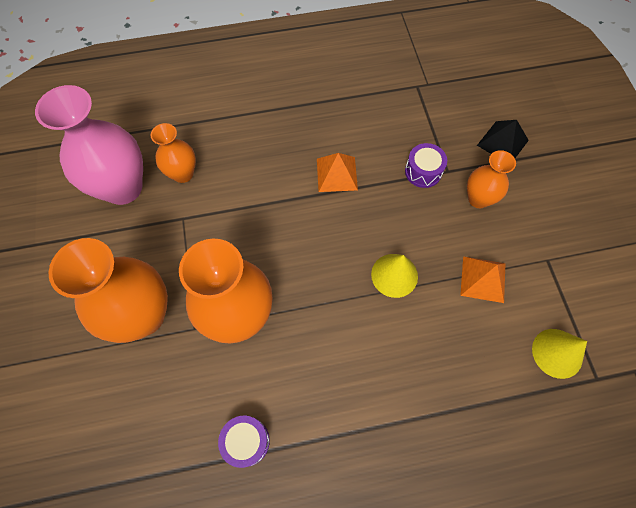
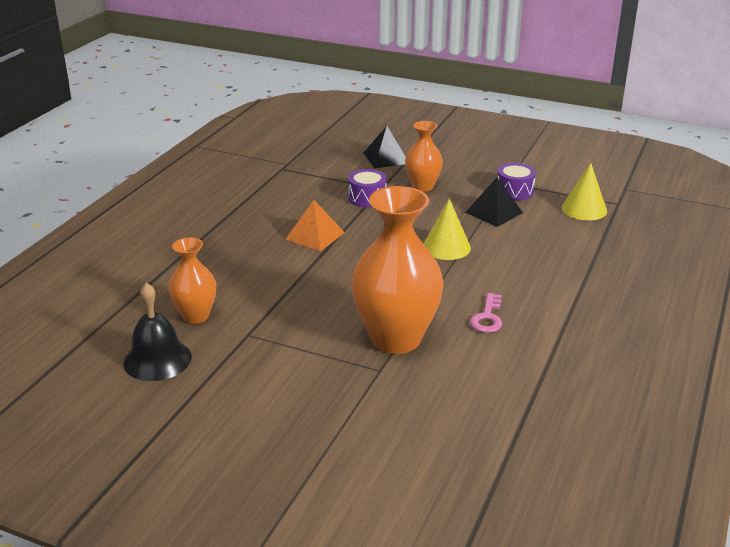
camera: 55 degrees left, 35 degrees down
pink vase [35,85,143,205] -> black bell [124,283,192,381]
orange vase [48,238,168,343] -> none
purple drum [218,416,270,468] -> purple drum moved to [497,163,536,201]
orange pyramid [460,256,506,303] -> black pyramid [465,178,523,227]
none -> pink key [470,293,502,333]

